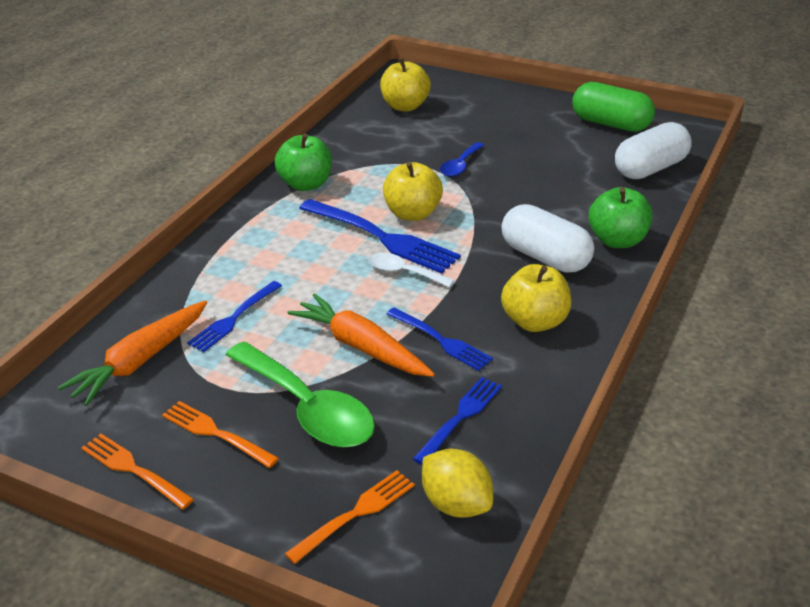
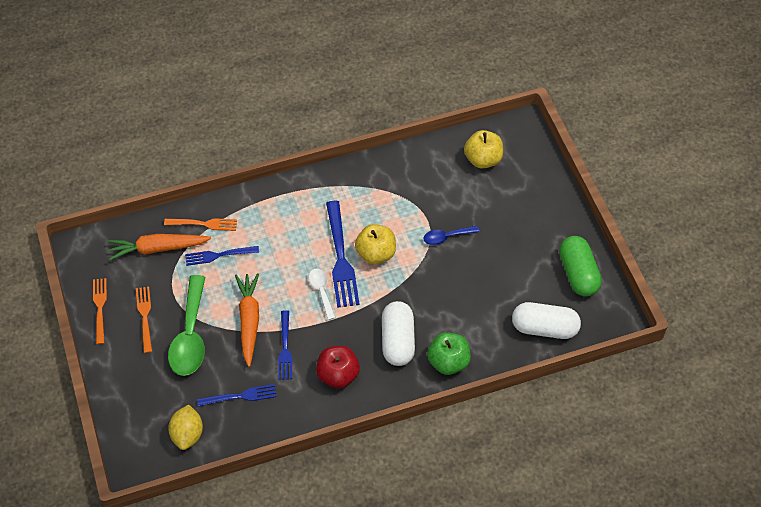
camera: 45 degrees right, 20 degrees up
green apple [275,133,332,191] -> none
orange fork [285,470,415,564] -> orange fork moved to [164,218,237,231]
yellow apple [501,264,571,332] -> red apple [316,346,360,388]

